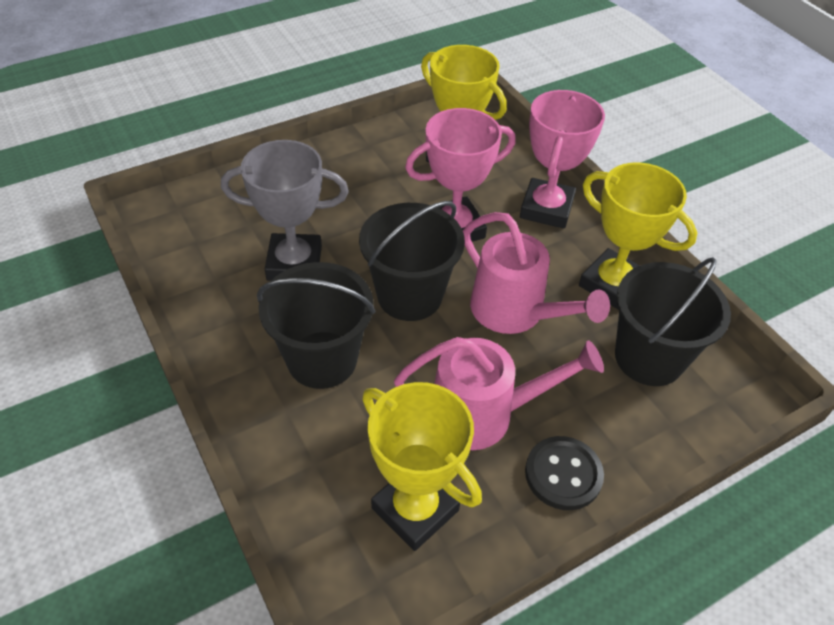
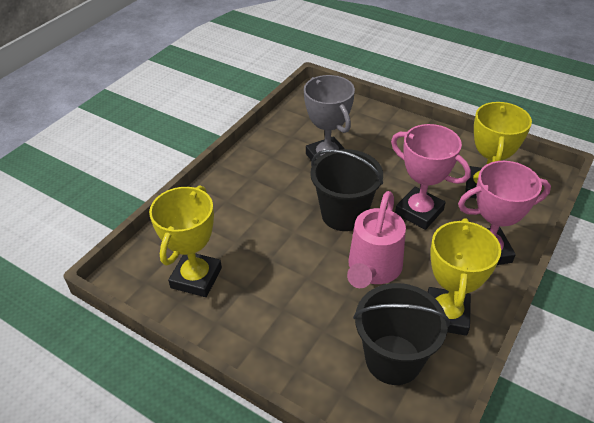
camera: 65 degrees right, 5 degrees down
black bucket [257,262,375,389] -> none
pink watering can [394,337,604,450] -> none
black button [525,436,604,510] -> none

